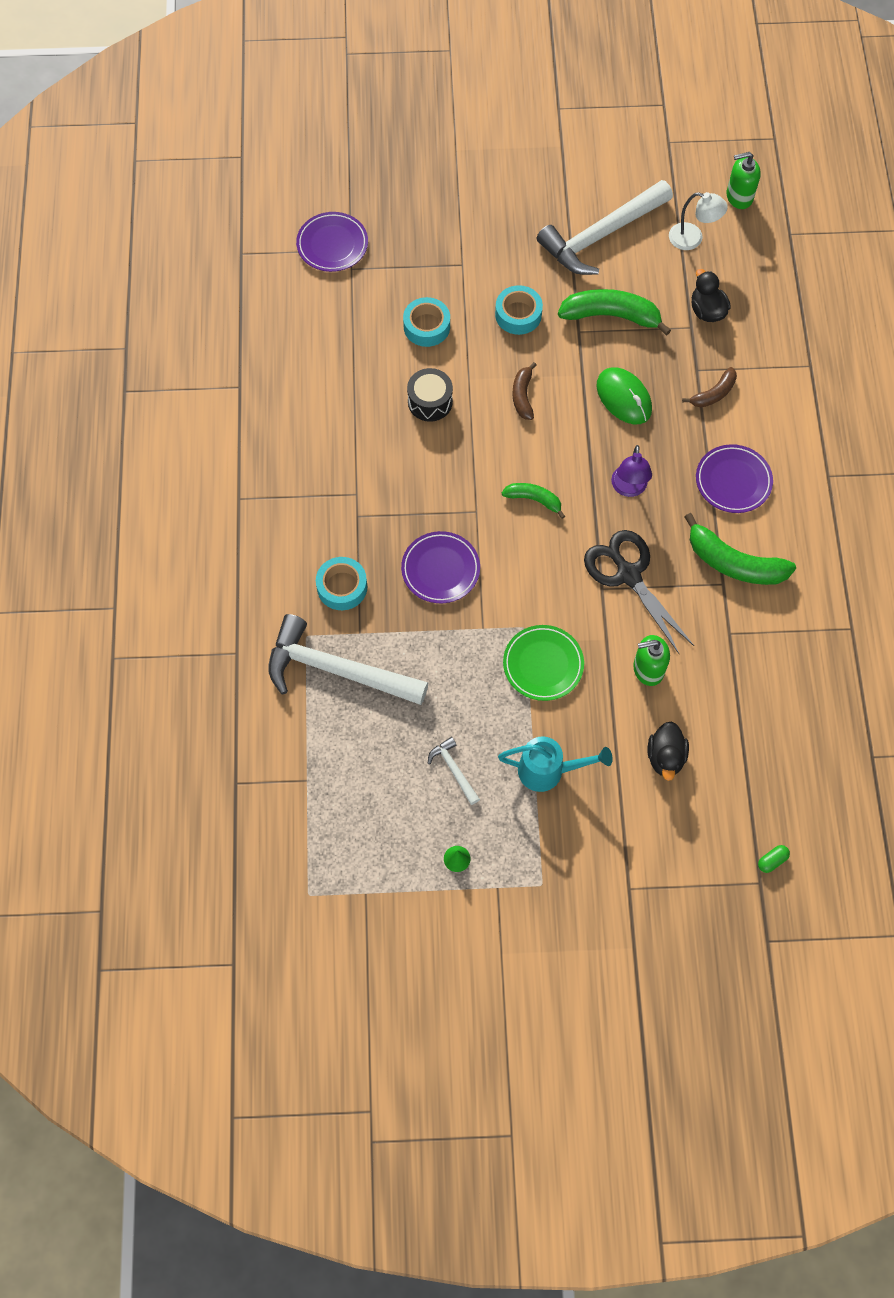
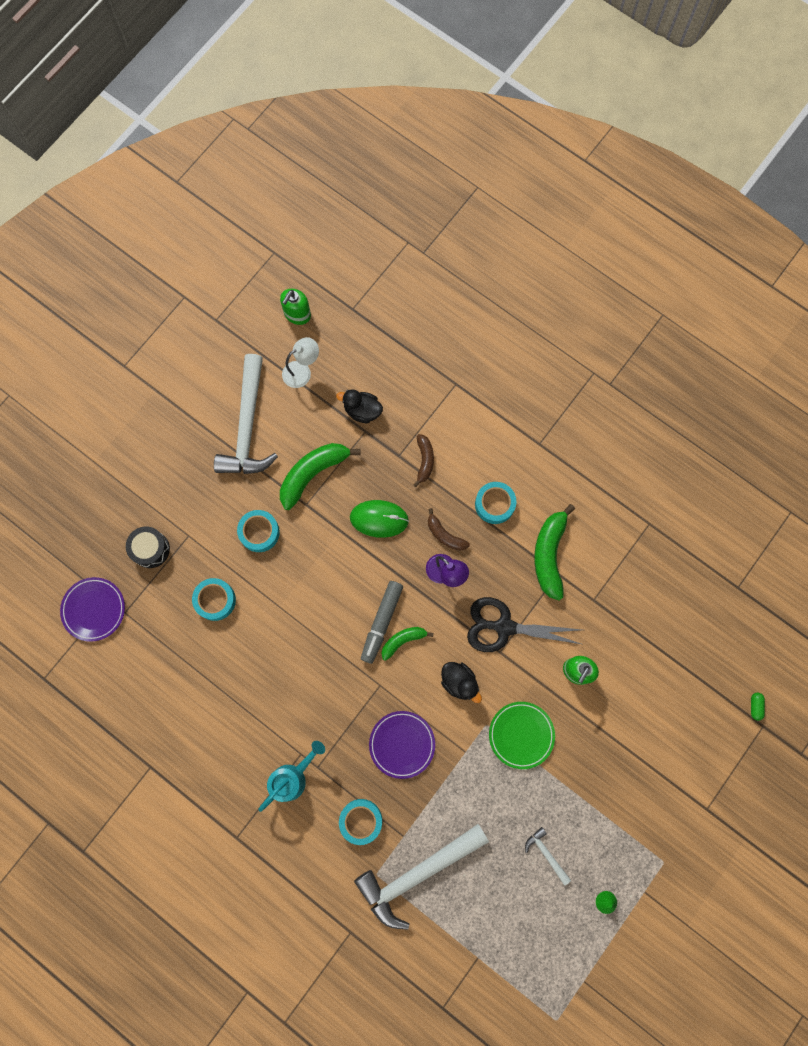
camera: 50 degrees left, 10 degrees up
black drum [407,368,453,422] -> black drum moved to [126,527,170,568]
white hammer [428,737,480,805] -> white hammer turned 45 degrees clockwise [525,827,571,886]
turquoise watering can [498,736,613,792] -> turquoise watering can moved to [258,741,325,812]
brown banana [512,362,537,420] -> brown banana moved to [428,508,470,551]
black duck [648,722,689,781] -> black duck moved to [441,662,482,703]
green banana [685,513,796,585] -> green banana turned 120 degrees clockwise [534,504,575,601]
purple plate [696,444,773,513] -> turquoise tape [475,482,517,524]
none -> grey marker [361,581,403,664]

